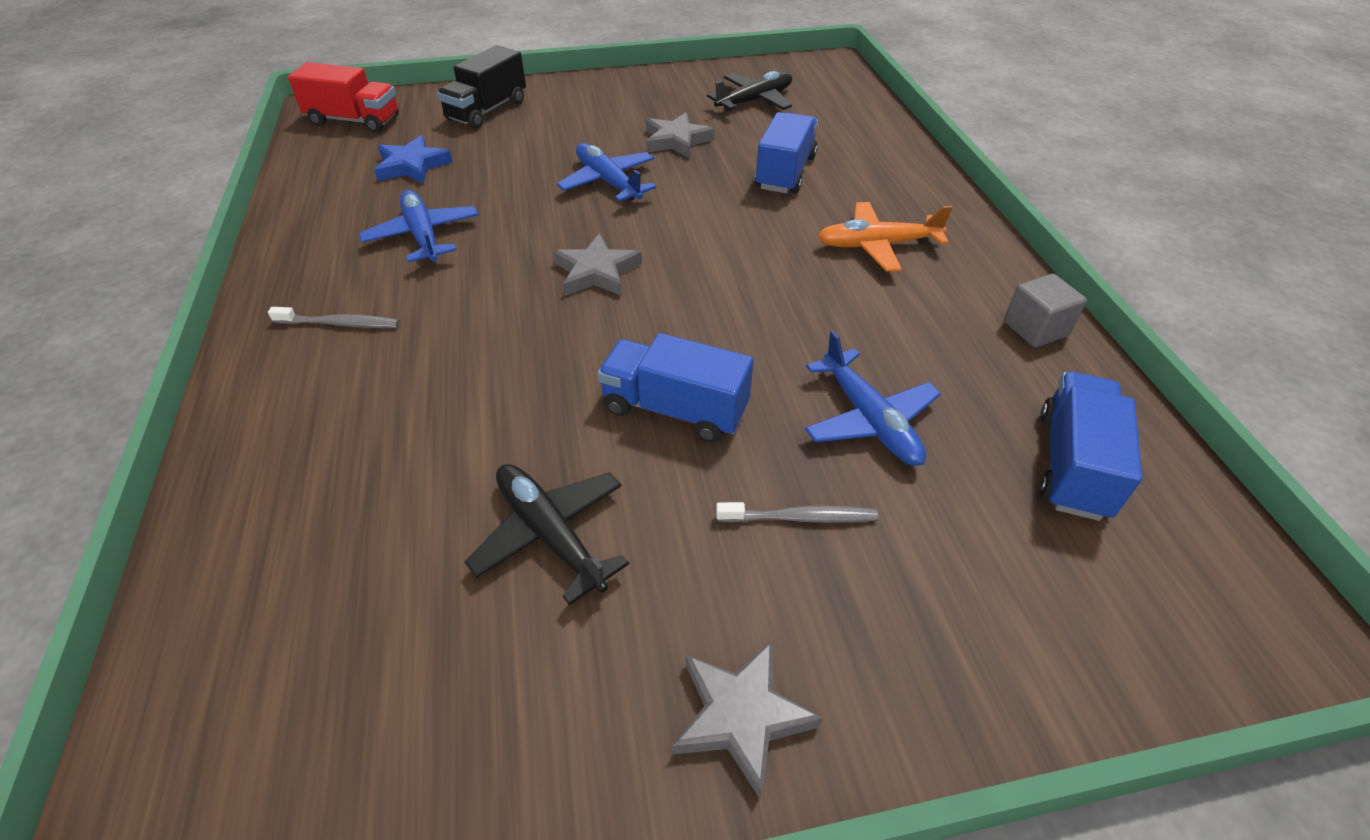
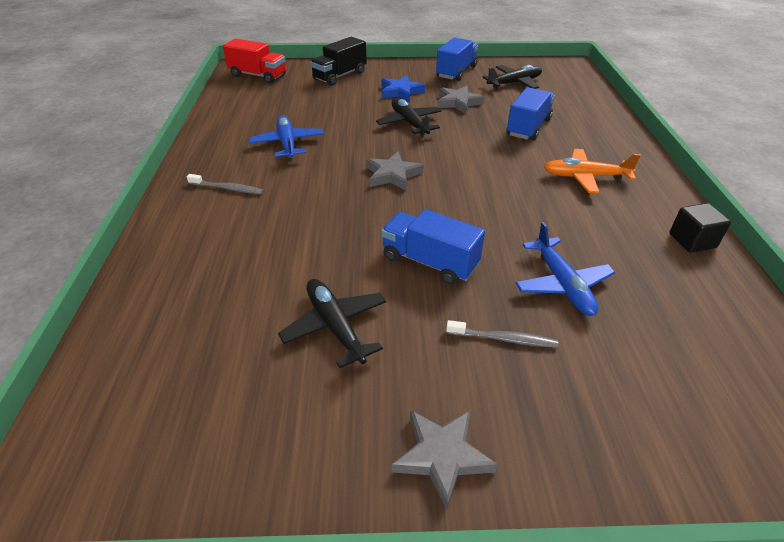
camera: 10 degrees right, 5 degrees down
blue star [374,135,453,184] -> blue star moved to [381,75,425,102]
blue plane [557,143,656,202] -> black plane [376,98,441,136]
grey cube [1004,274,1087,347] -> black cube [669,203,731,253]
blue truck [1039,372,1142,521] -> blue truck moved to [436,37,478,81]

